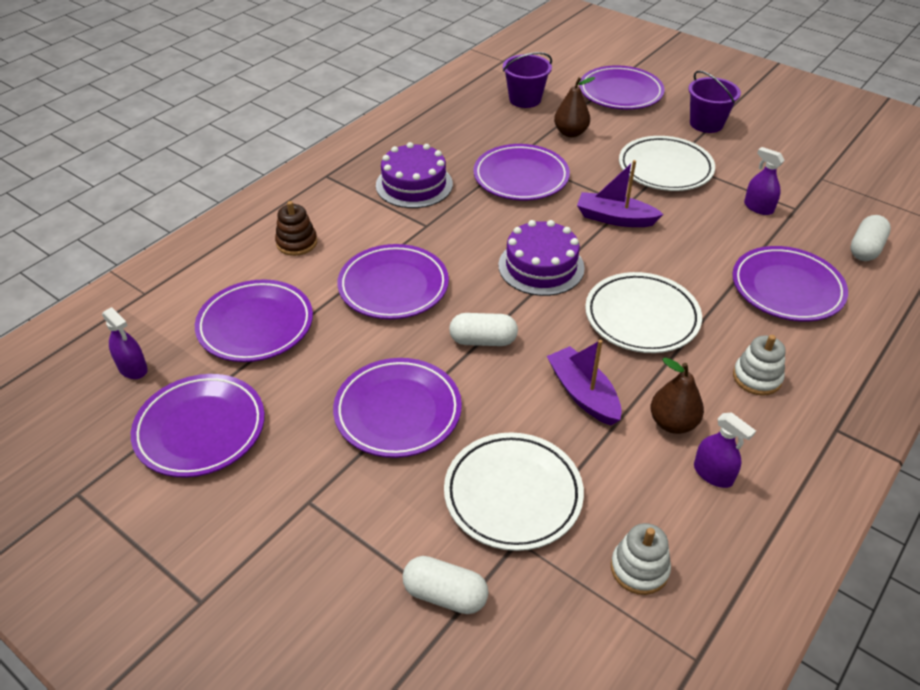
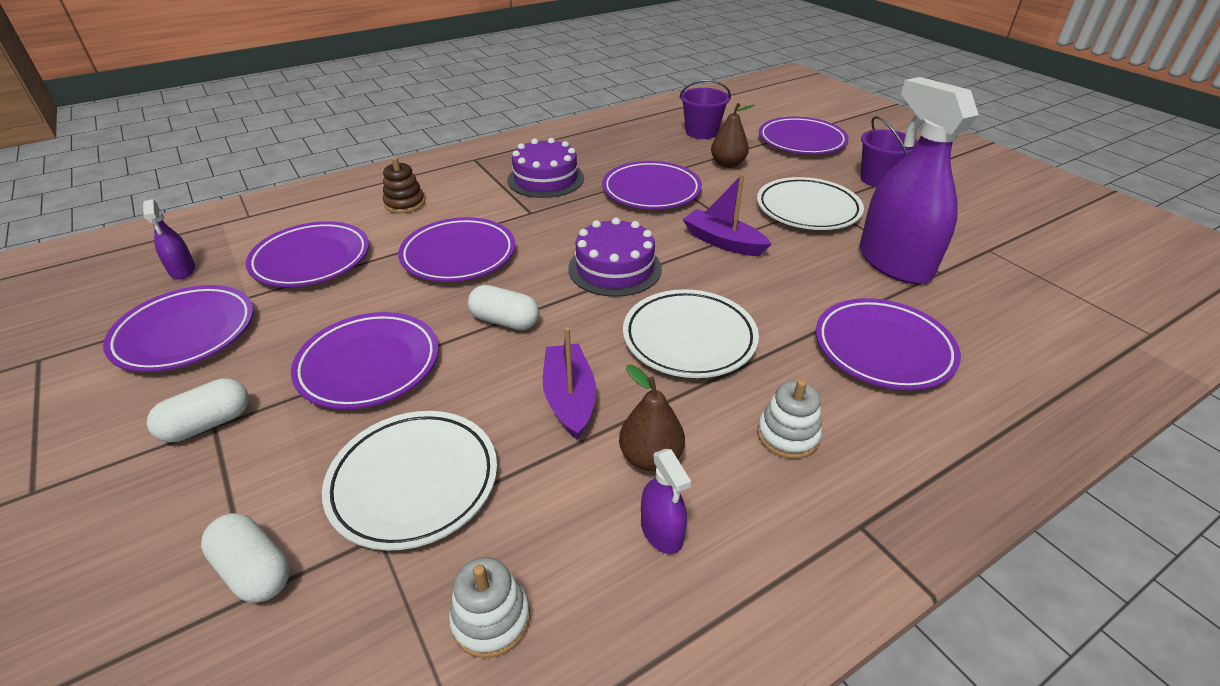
camera: 20 degrees right, 5 degrees down
purple spray bottle [744,147,785,215] -> purple spray bottle [859,77,979,284], size x2.33
white capsule [850,215,891,261] -> white capsule moved to [147,378,249,442]

